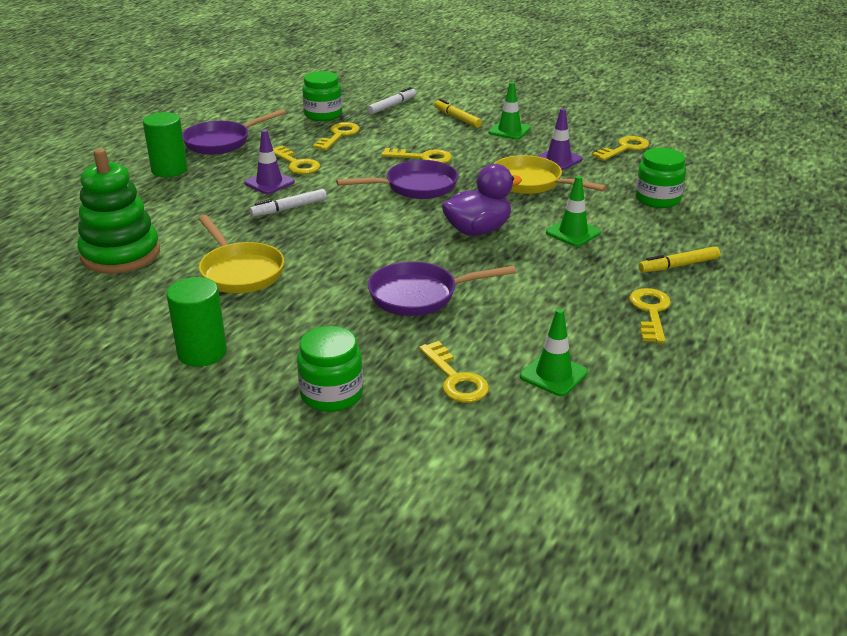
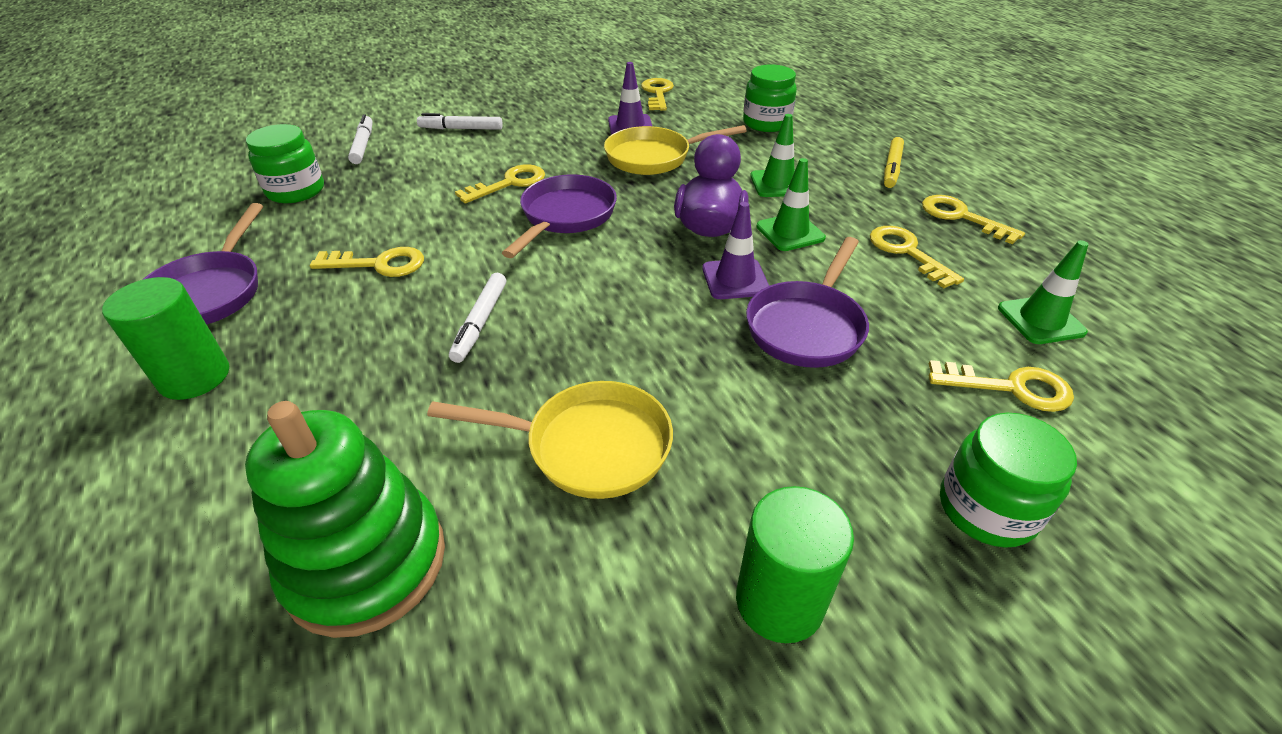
camera: 50 degrees left, 10 degrees up
purple traffic cone [244,130,295,194] -> purple traffic cone moved to [702,202,769,299]
yellow key [313,122,360,150] -> yellow key moved to [870,226,964,288]
yellow marker [434,99,482,128] -> white marker [417,113,503,130]
green traffic cone [488,82,531,140] -> green traffic cone moved to [756,158,826,251]

